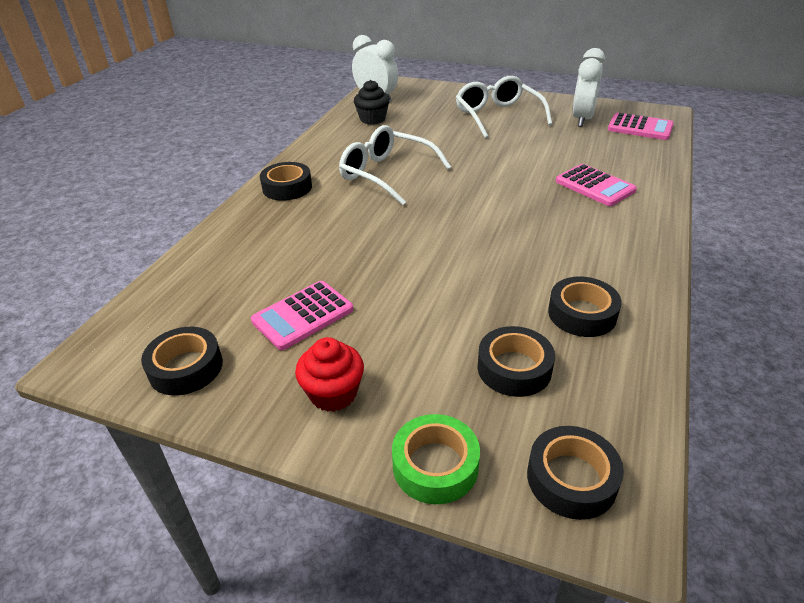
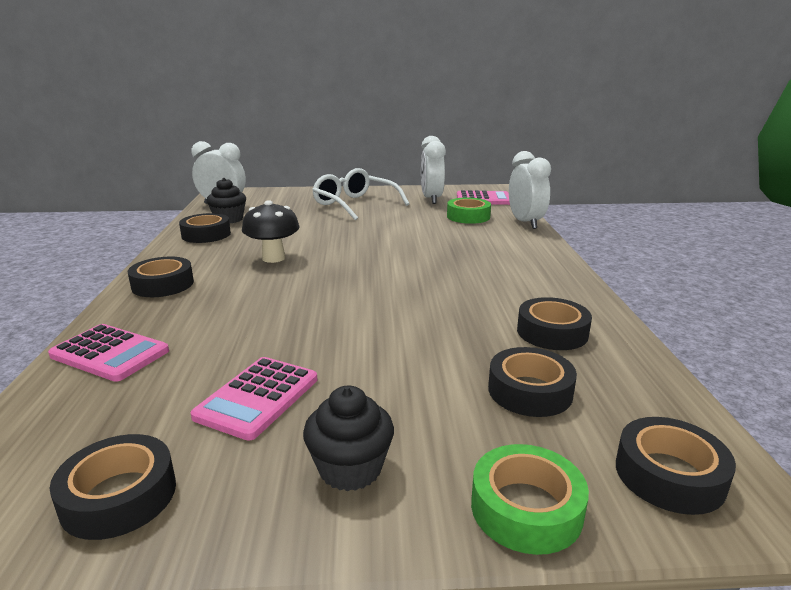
camera: 25 degrees left, 15 degrees down
red cupcake [295,337,364,412] -> black cupcake [303,386,394,491]
white glasses [339,125,451,205] -> black mushroom [242,200,300,263]
pink calculator [556,164,637,206] -> pink calculator moved to [48,324,169,382]
none -> black tape [179,213,231,243]
none -> green tape [447,198,491,224]
none -> white clock [509,151,551,229]

